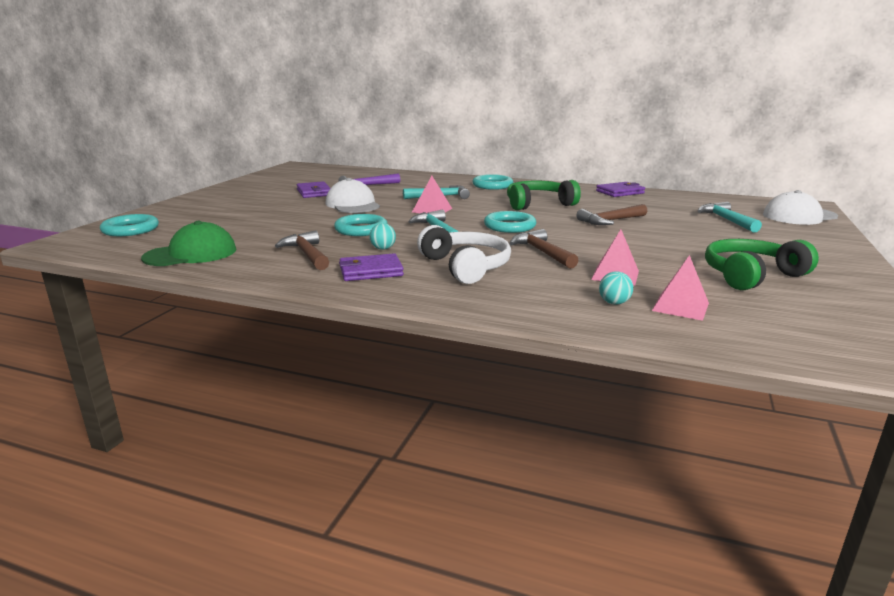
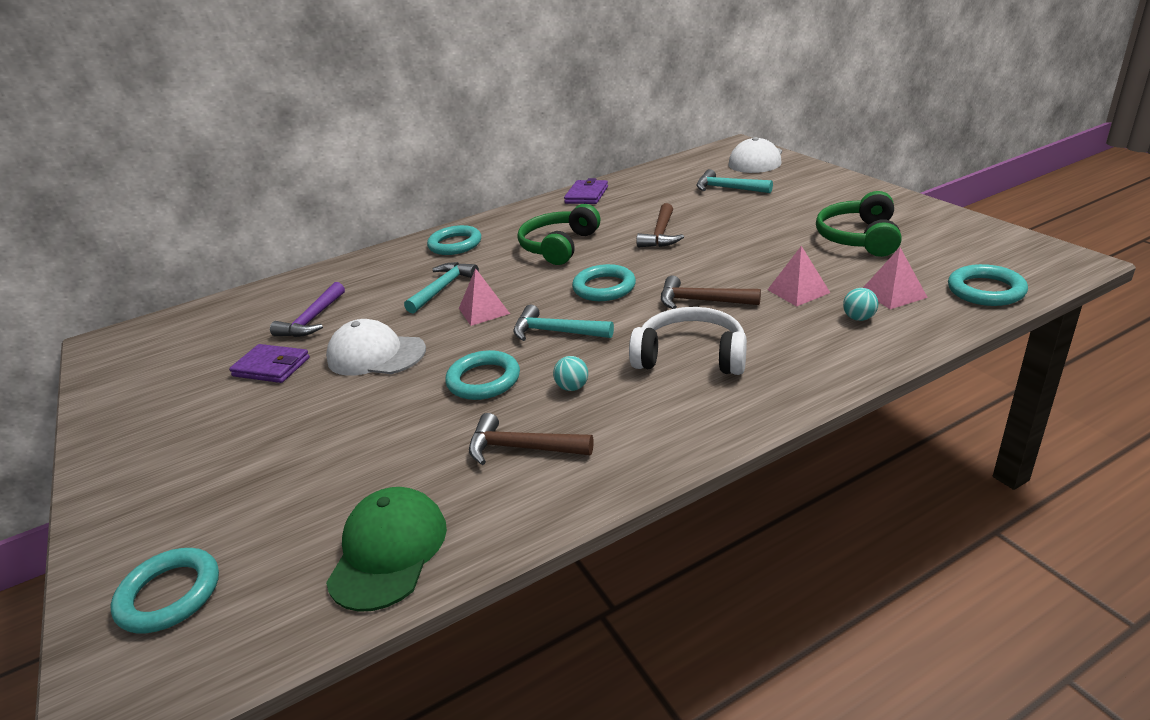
camera: 45 degrees left, 10 degrees up
purple wallet [339,254,404,281] -> none
none -> turquoise ring [948,264,1028,306]

